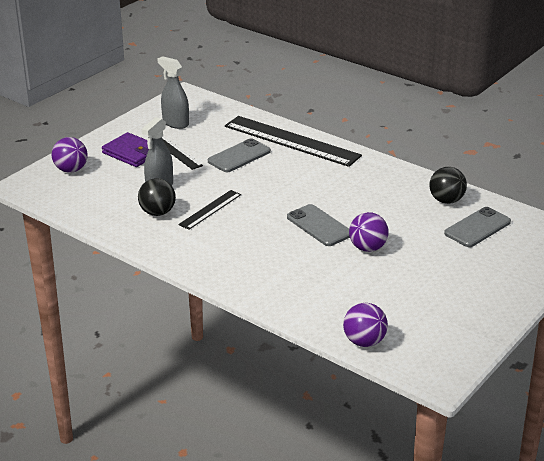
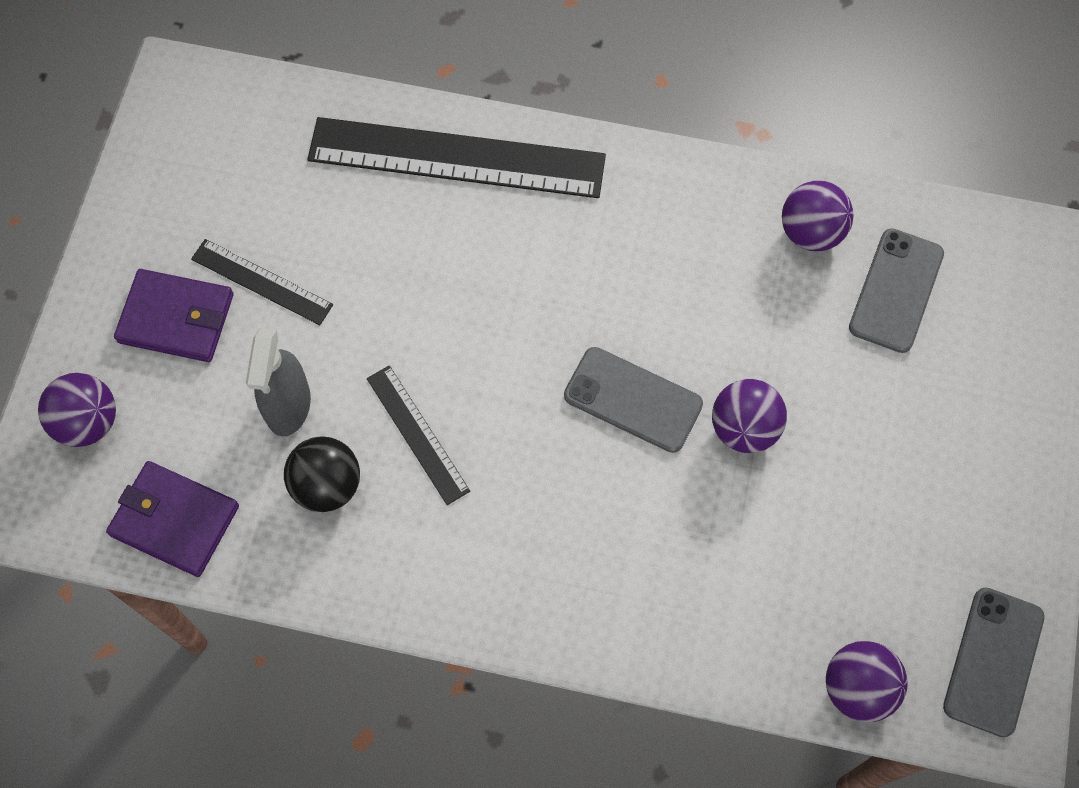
camera: 25 degrees left, 35 degrees up
grey spray bottle [158,56,189,129] -> none
black ruler [178,190,241,230] -> black ruler turned 45 degrees counterclockwise [367,365,470,505]
grey phone [208,138,271,172] -> grey phone moved to [943,587,1045,737]
black ball [429,167,467,204] -> purple ball [782,181,853,251]
none -> purple wallet [106,461,239,577]

